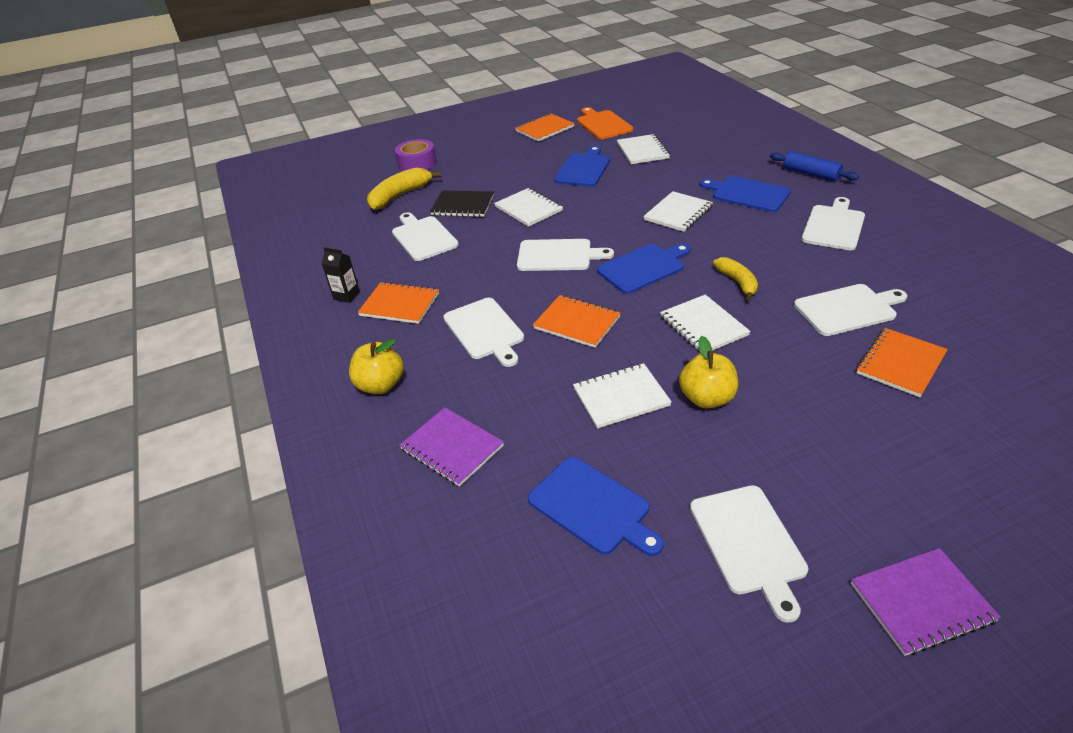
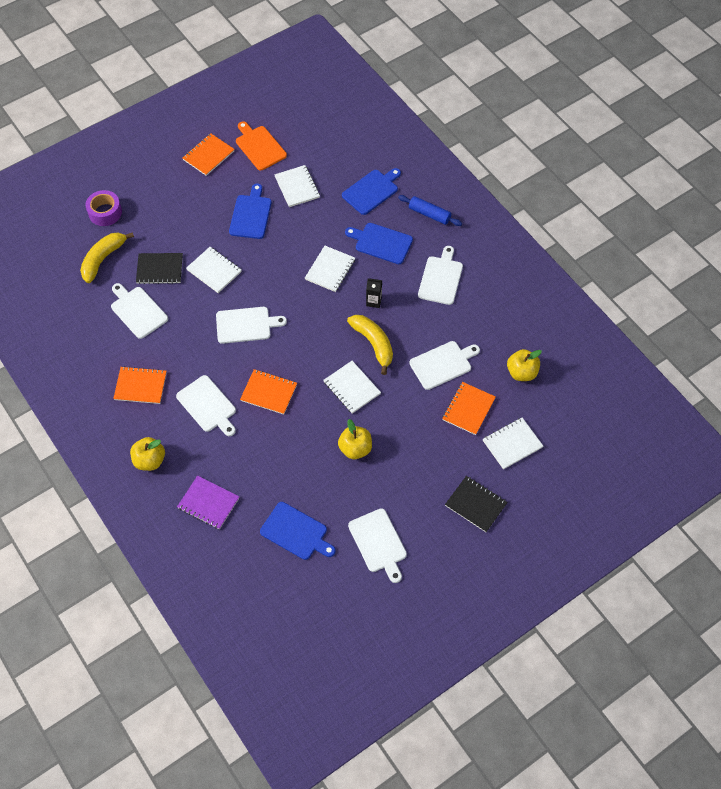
camera: 15 degrees left, 20 degrees up
black carton [322,247,360,303] -> black carton moved to [366,278,382,308]
white notebook [573,363,672,429] -> white notebook moved to [483,418,543,469]
blue cutting board [597,244,690,294] -> blue cutting board moved to [342,168,401,215]
yellow banana [713,257,758,300] -> yellow banana [347,315,393,375], size x1.55
purple notebook [851,548,1001,656] -> none
none -> black notebook [445,476,508,532]
none -> yellow apple [507,349,542,381]

